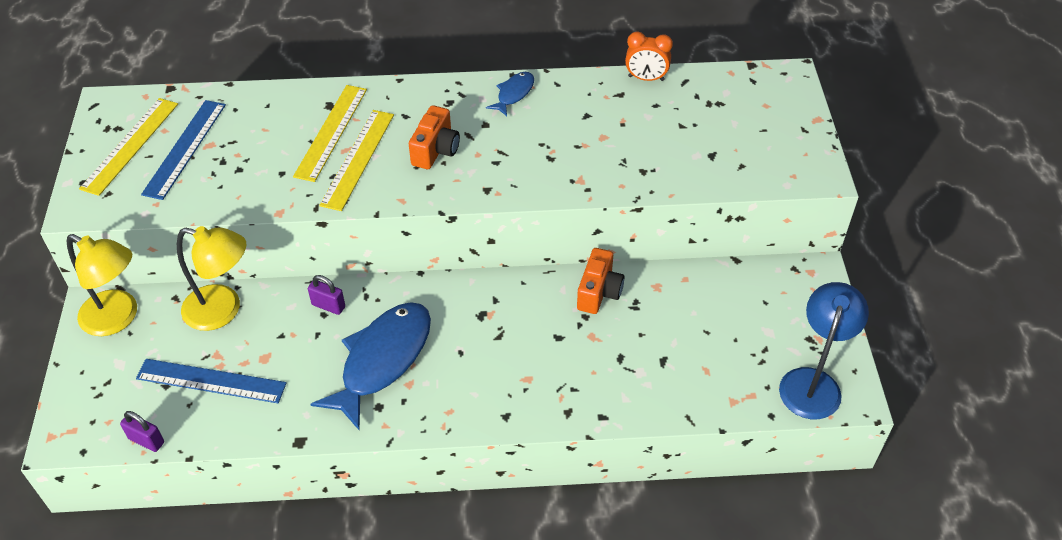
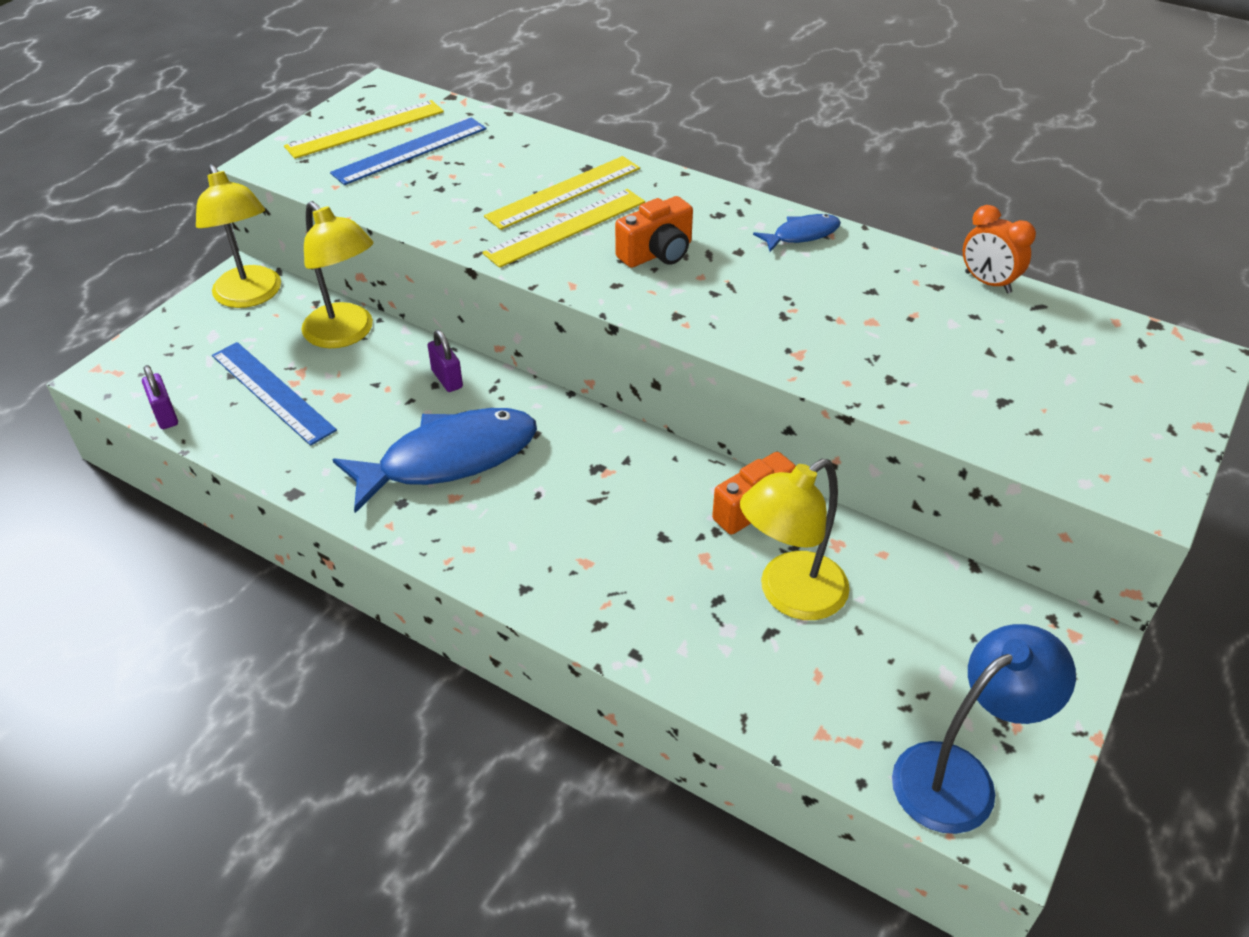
camera: 35 degrees right, 5 degrees down
none -> yellow lamp [740,459,850,620]

